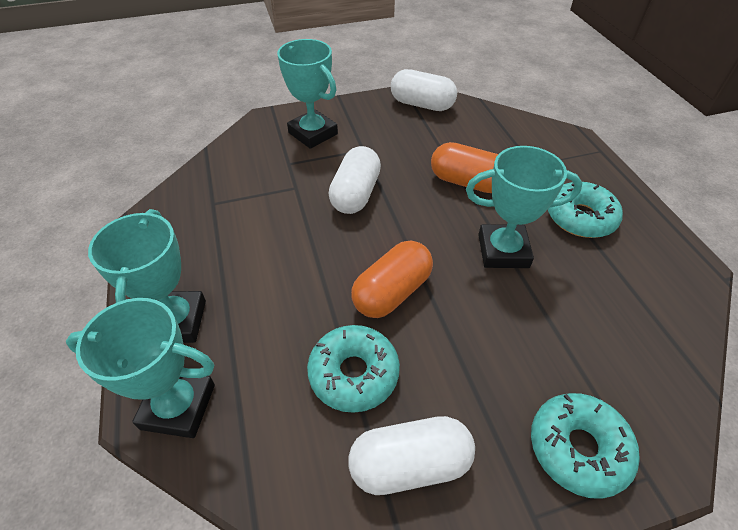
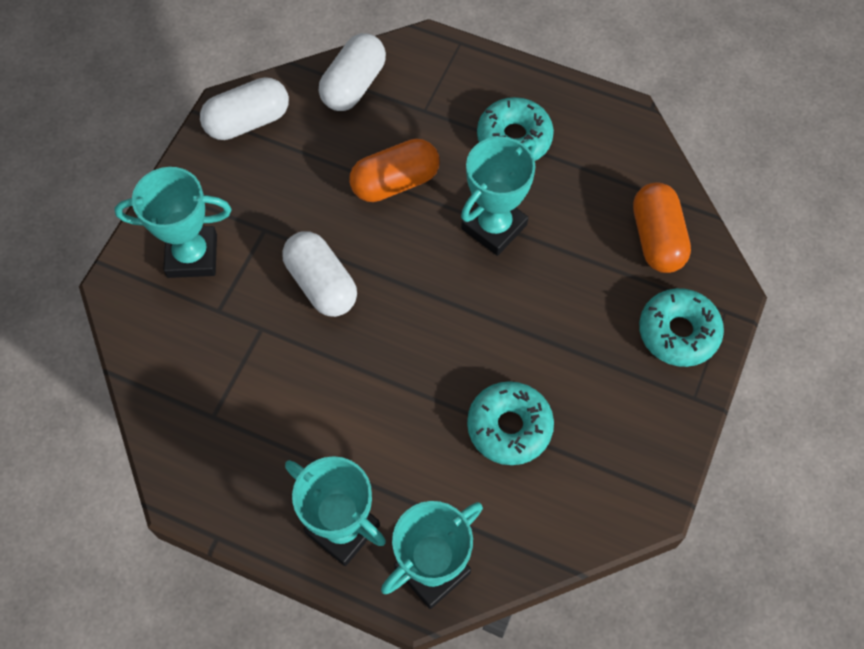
camera: 50 degrees left, 15 degrees up
white capsule [348,416,475,495] -> white capsule moved to [319,33,386,111]
orange capsule [351,241,433,318] -> orange capsule moved to [633,182,691,273]

